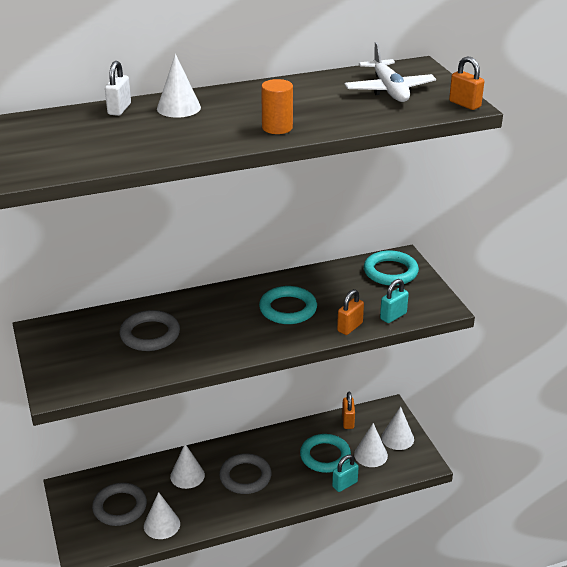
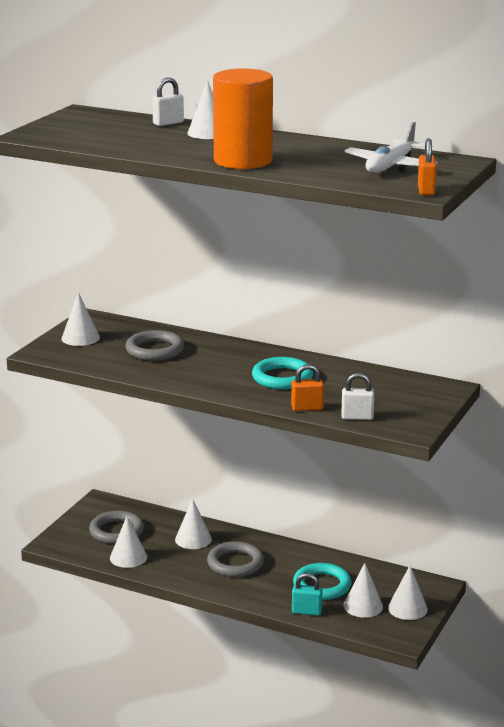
camera: 45 degrees right, 10 degrees down
orange cylinder [261,79,293,134] -> orange cylinder [213,69,273,169], size x1.96
orange padlock [342,391,355,429] -> none
turquoise ring [364,251,419,286] -> none
turquoise padlock [380,279,409,323] -> white padlock [341,373,374,420]
none -> white cone [62,292,100,346]

